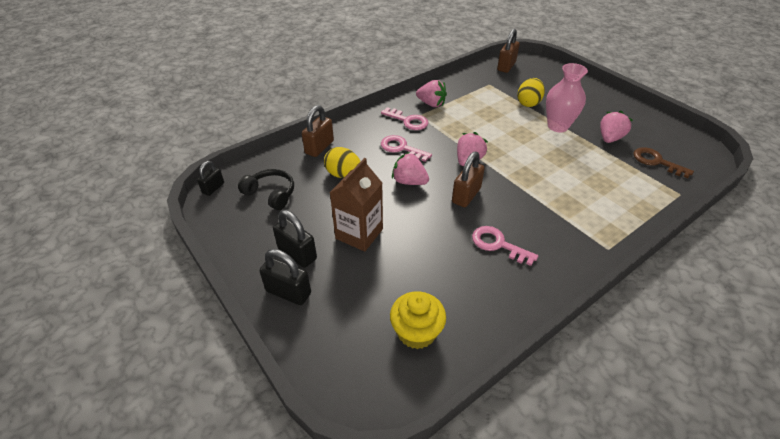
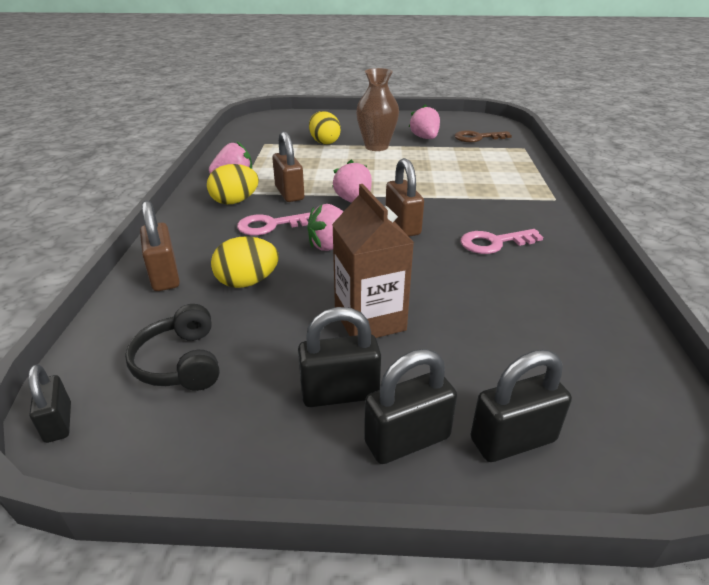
camera: 50 degrees left, 10 degrees down
black headphones [238,169,294,210] -> black headphones turned 90 degrees counterclockwise [125,304,219,391]
pink key [381,107,429,130] -> yellow egg [207,164,259,204]
yellow cupcake [390,291,446,349] -> none
brown padlock [497,29,520,73] -> brown padlock moved to [272,131,304,202]
pink vase [546,63,588,132] -> brown vase [356,68,399,151]
none -> black padlock [471,350,572,462]

